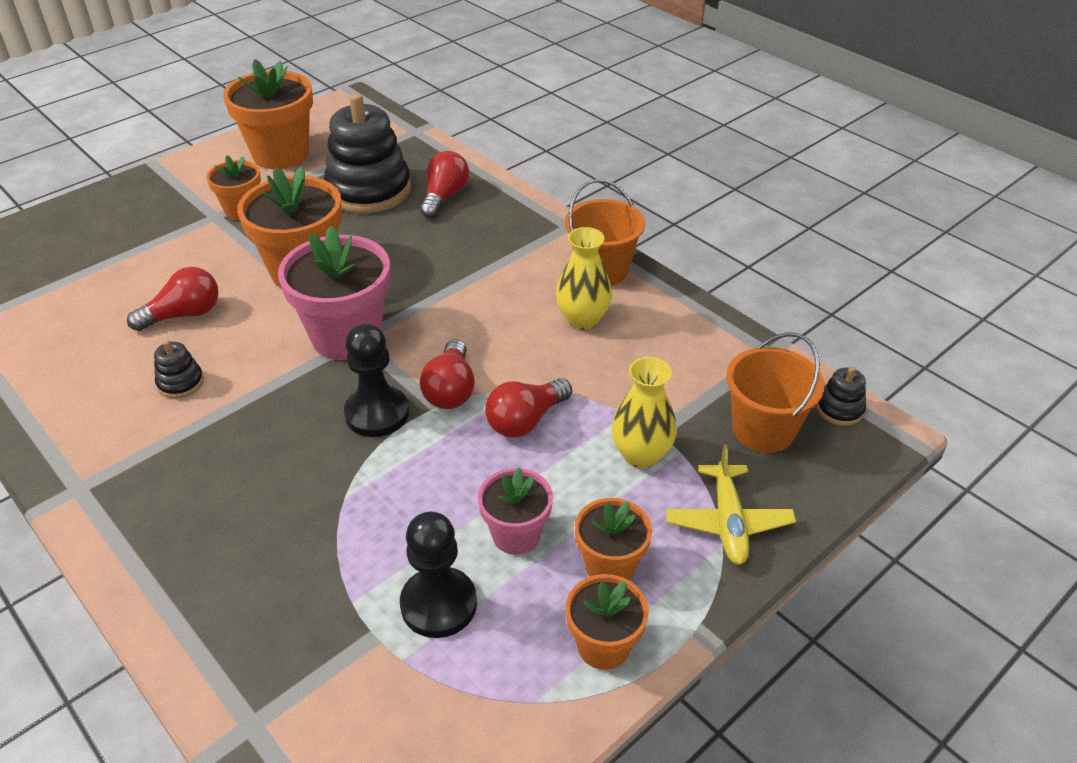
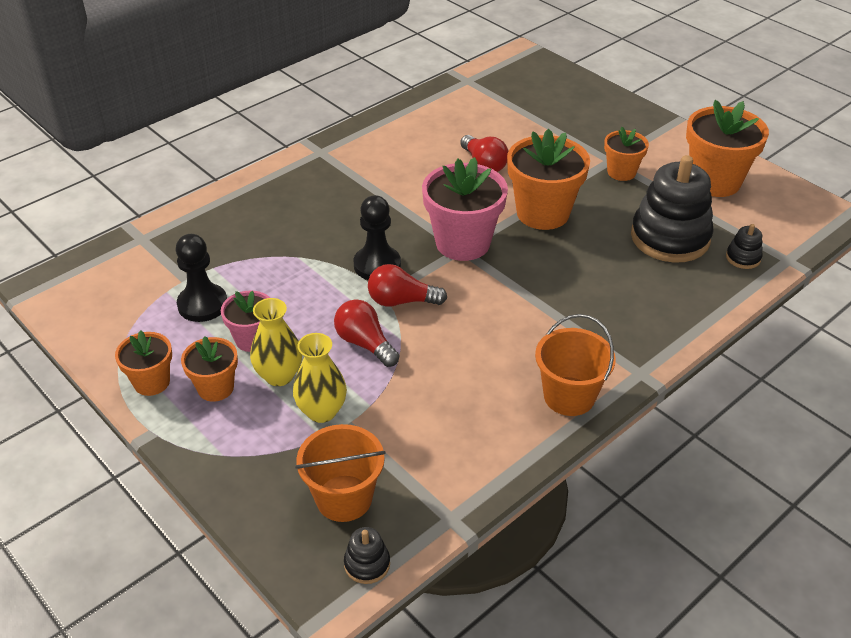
camera: 90 degrees right, 0 degrees up
black stacking toy [154,340,204,398] -> black stacking toy moved to [726,224,763,269]
red light bulb [420,151,469,218] -> none
yellow vase [556,227,612,329] -> yellow vase moved to [250,298,302,386]
yellow plane [666,444,796,565] -> none

